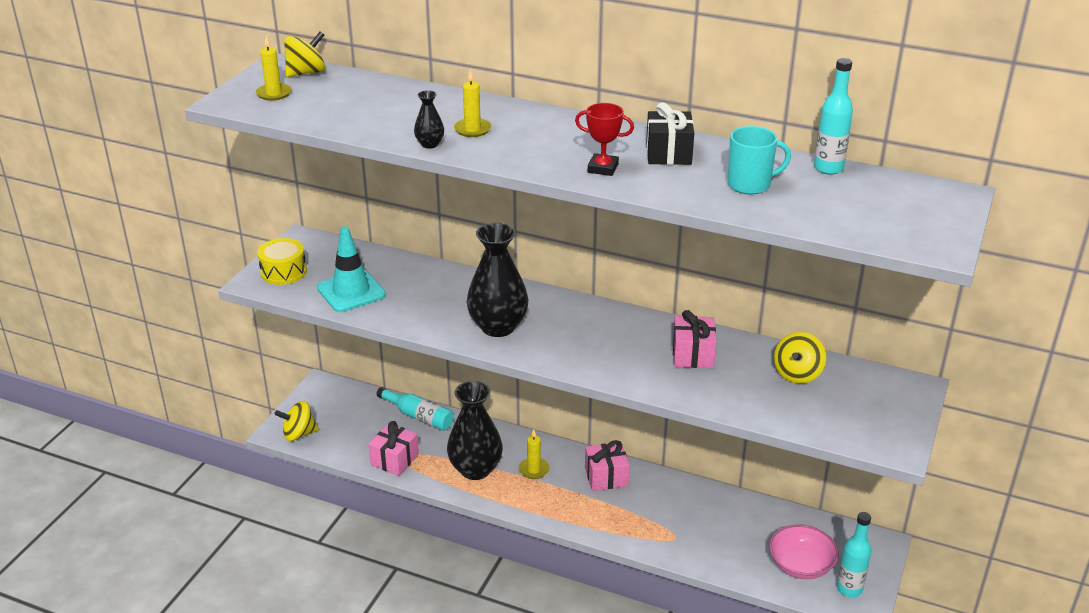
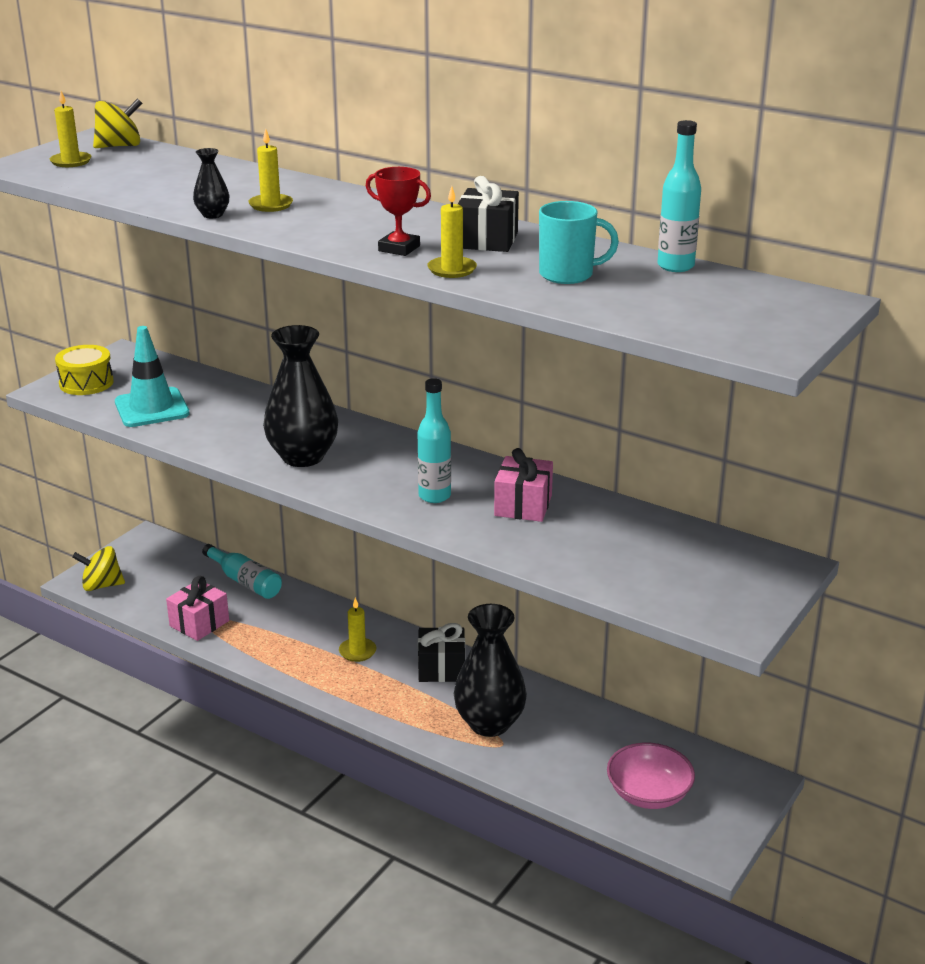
camera: 10 degrees right, 5 degrees down
black vase [447,381,503,480] -> black vase moved to [454,604,527,737]
pink gift [585,440,630,491] -> black gift [418,623,465,682]
yellow spinning top [774,332,826,384] -> none
turquoise bottle [837,512,871,597] -> turquoise bottle moved to [418,378,451,503]
none -> yellow candle [427,186,477,278]

